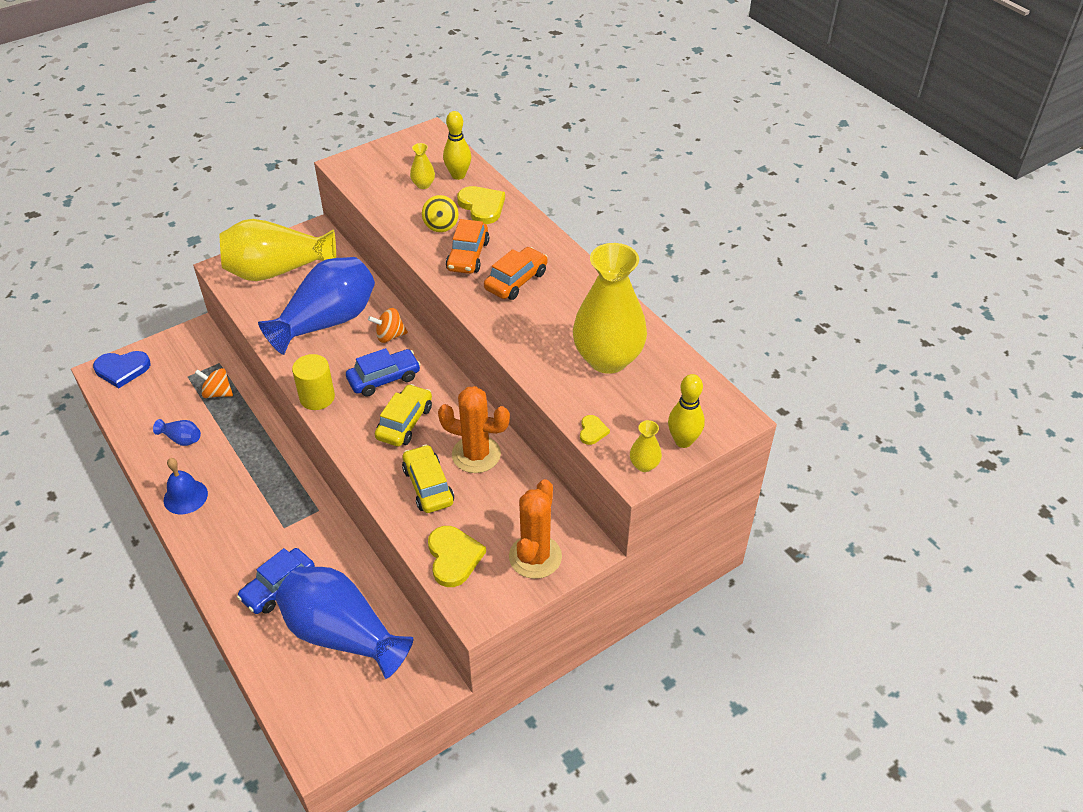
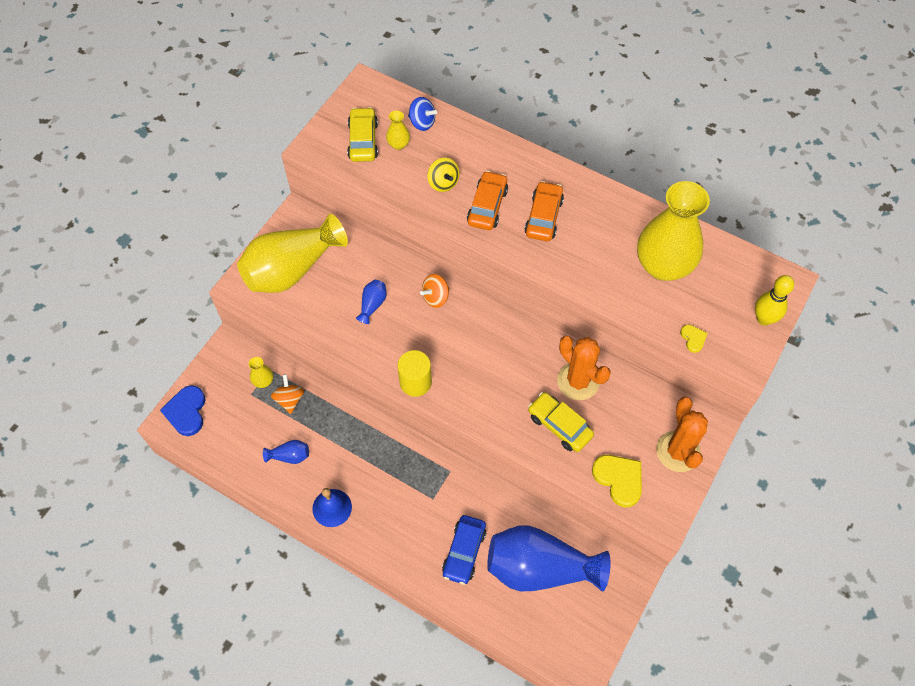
camera: 25 degrees left, 15 degrees up
blue heart [93,351,151,388] -> blue heart turned 120 degrees clockwise [160,385,205,436]
orange spinning top [195,368,233,398] -> orange spinning top turned 90 degrees clockwise [271,374,304,414]
blue vase [258,257,375,355] -> blue vase [356,280,387,324], size x0.40
blue car [346,348,421,397] -> none
yellow car [375,384,432,447] -> yellow car moved to [347,107,378,162]
orange cactus [438,386,510,473] -> orange cactus turned 60 degrees clockwise [557,336,611,400]
yellow bowling pin [443,111,471,180] -> blue spinning top [408,97,437,131]
orange car [446,219,489,274] -> orange car turned 150 degrees counterclockwise [467,171,508,230]
yellow heart [457,186,505,224] -> none
yellow vase [630,420,662,472] -> yellow vase moved to [249,357,273,388]

